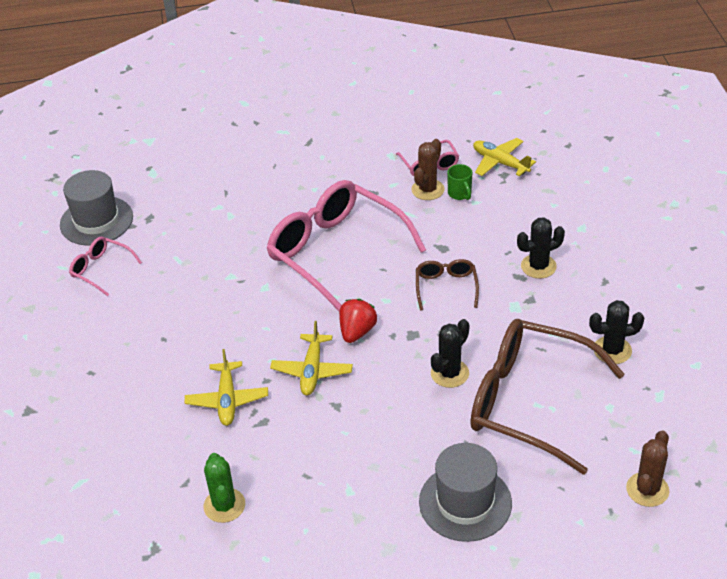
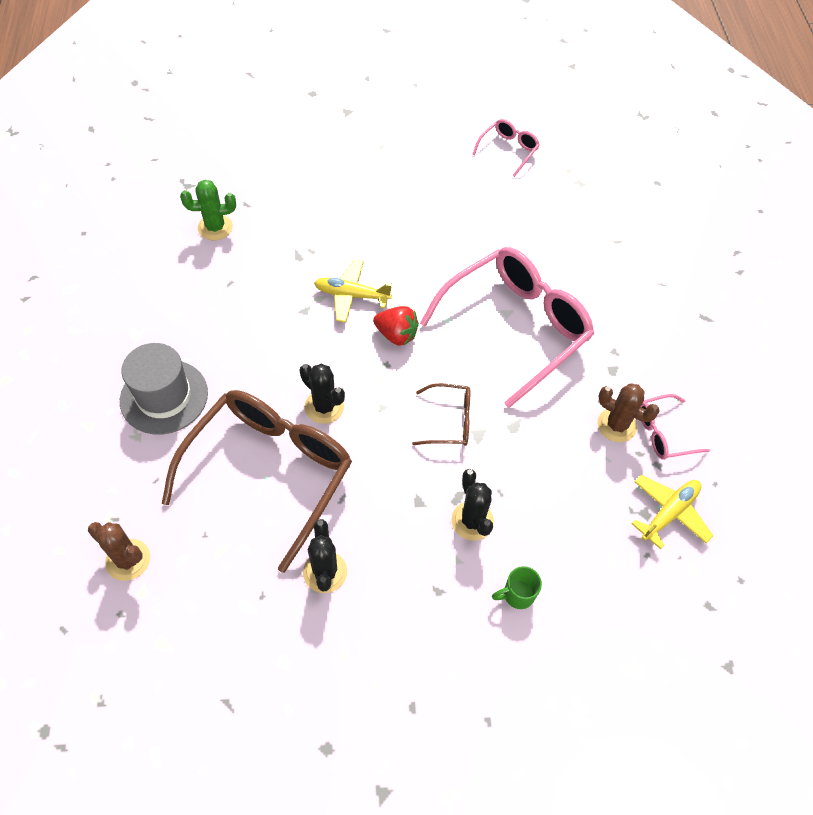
camera: 90 degrees right, 15 degrees up
grey hat [60,170,133,246] -> none
yellow plane [185,349,268,426] -> none
green mug [447,164,472,200] -> green mug moved to [492,566,542,609]

